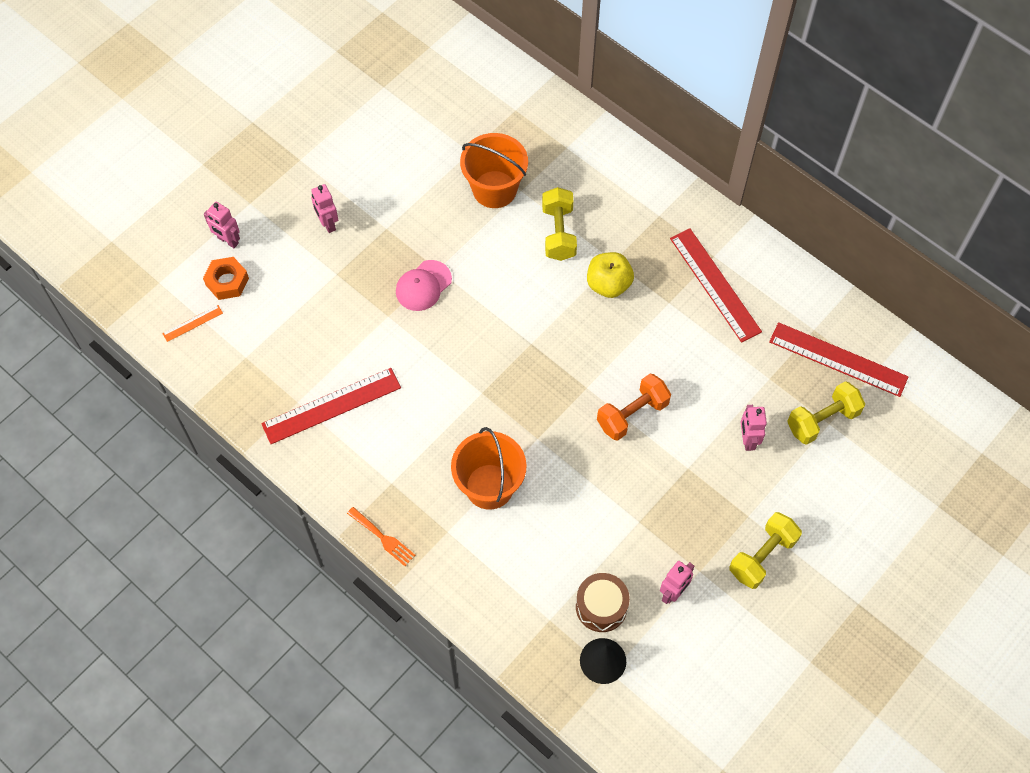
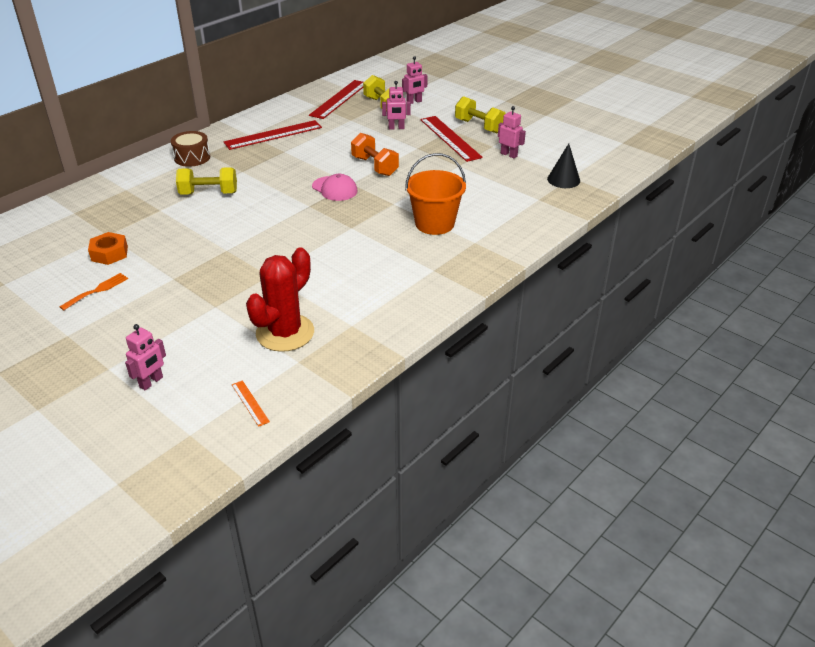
camera: 90 degrees left, 25 degrees down
orange nut [203,257,249,300] -> orange nut moved to [88,232,128,265]
red ruler [261,368,401,444] -> red ruler moved to [420,116,483,162]
pink robot [311,184,338,233] -> pink robot moved to [402,56,428,104]
orange fork [347,507,415,566] -> orange fork moved to [59,273,128,310]
pink cap [396,260,452,311] -> pink cap moved to [312,174,358,201]
orange bucket [460,133,528,208] -> none
brown drum [576,573,630,632] -> brown drum moved to [171,131,210,167]
yellow apple [587,252,634,298] -> none
none -> red cactus [246,248,314,352]

